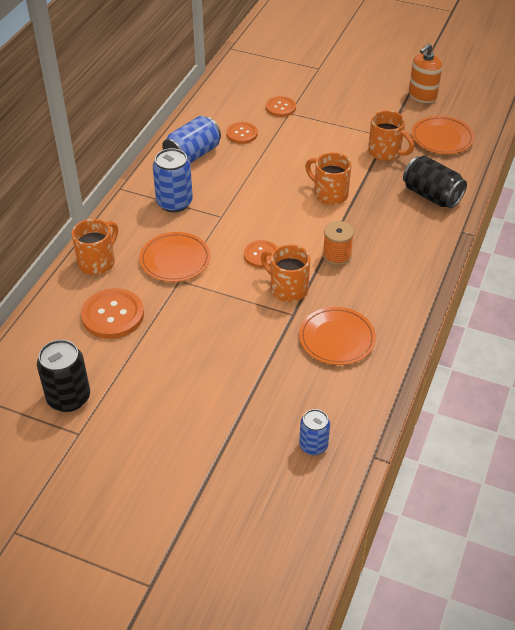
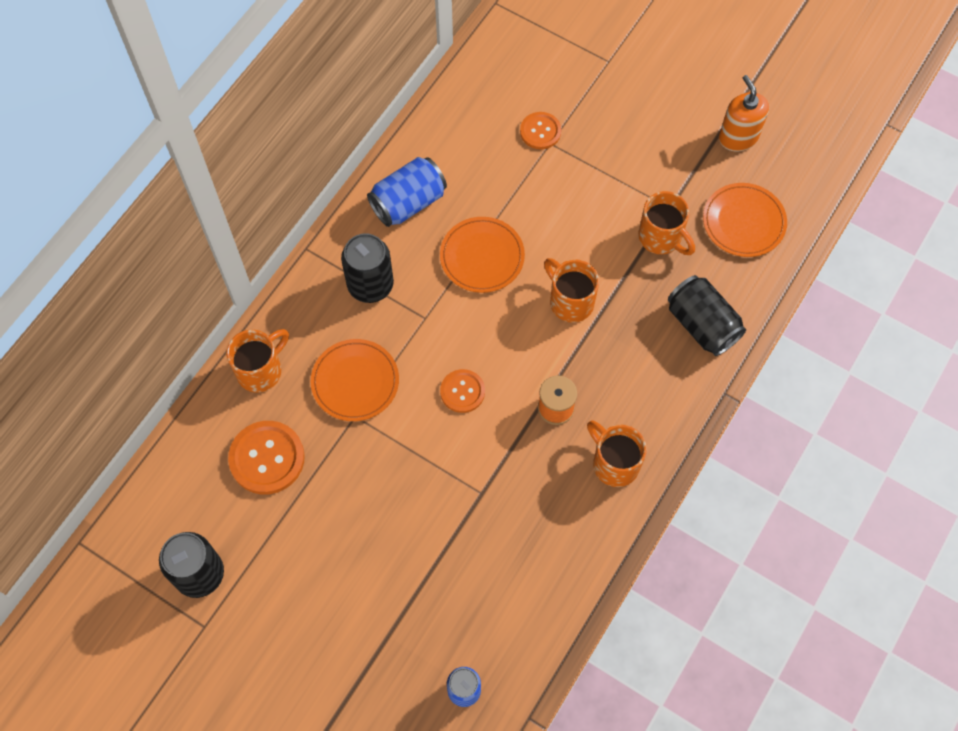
camera: 10 degrees right, 20 degrees up
blue can [153,148,193,212] -> black can [341,233,394,303]
orange button [226,122,258,144] -> none
orange mug [261,244,310,302] -> orange mug moved to [587,421,647,487]
orange plate [299,307,376,365] -> orange plate moved to [440,217,525,293]
orange soap dispenser [409,43,442,103] -> orange soap dispenser turned 105 degrees clockwise [719,75,769,152]

